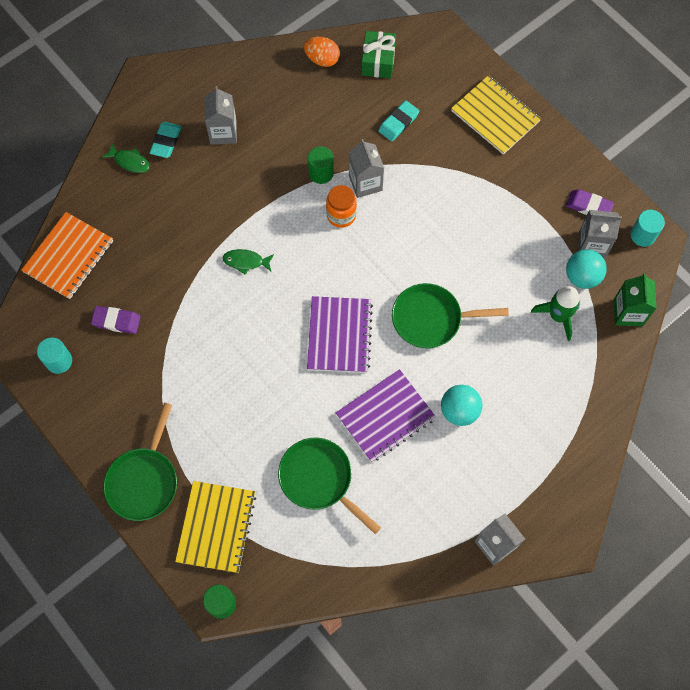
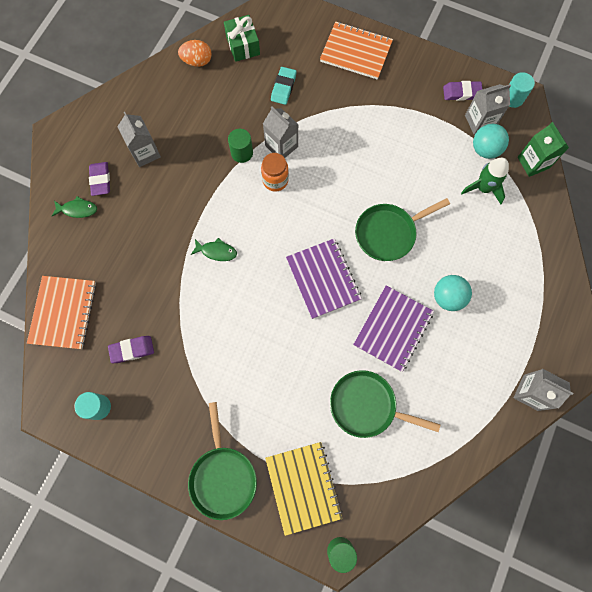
camera: 25 degrees left, 5 degrees up
turquoise eraser [149,122,182,158] -> purple eraser [89,162,110,196]
green fish [222,249,274,275] -> green fish turned 150 degrees counterclockwise [191,238,237,261]
yellow notebook [451,75,541,155] -> orange notebook [320,22,393,80]

